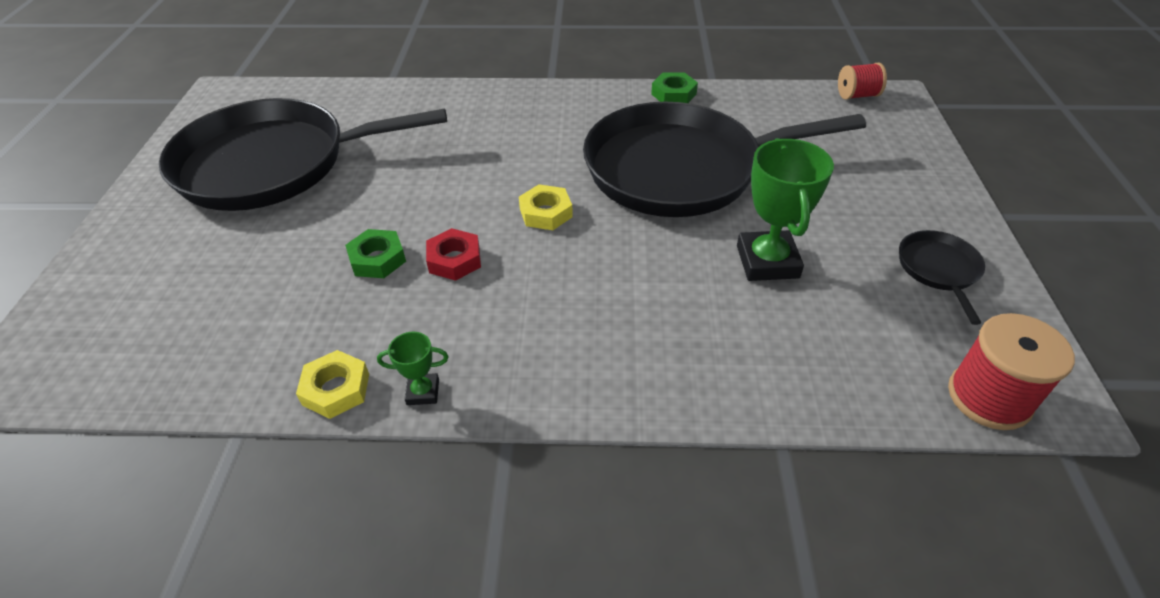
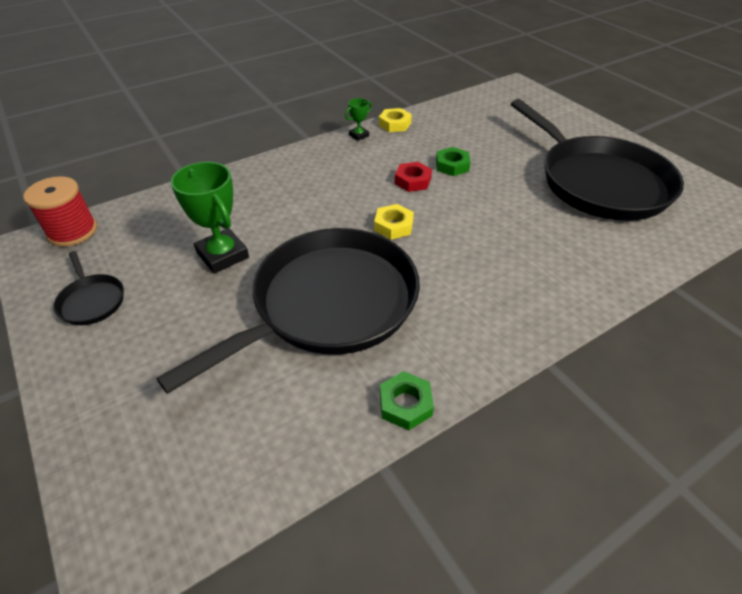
camera: 145 degrees right, 0 degrees up
black pan [159,98,447,211] -> black pan turned 105 degrees clockwise [511,99,684,221]
red spool [838,63,887,100] -> none

